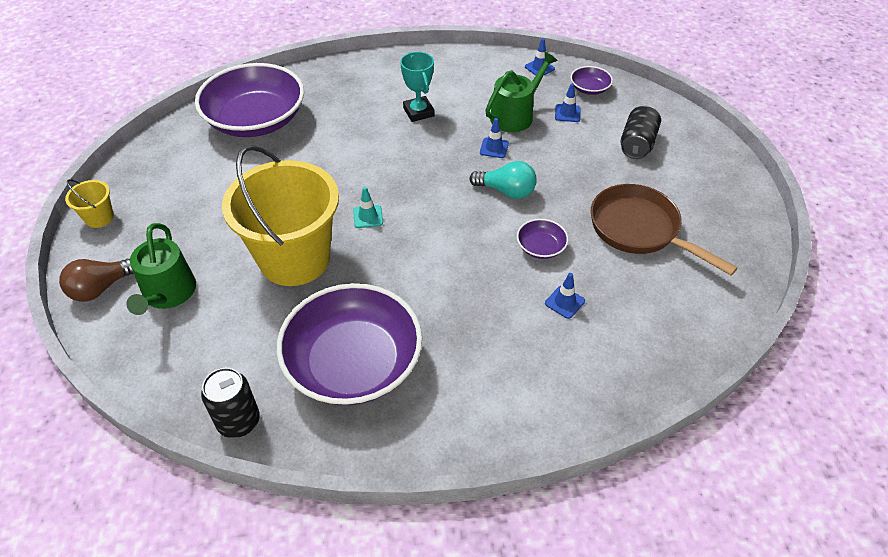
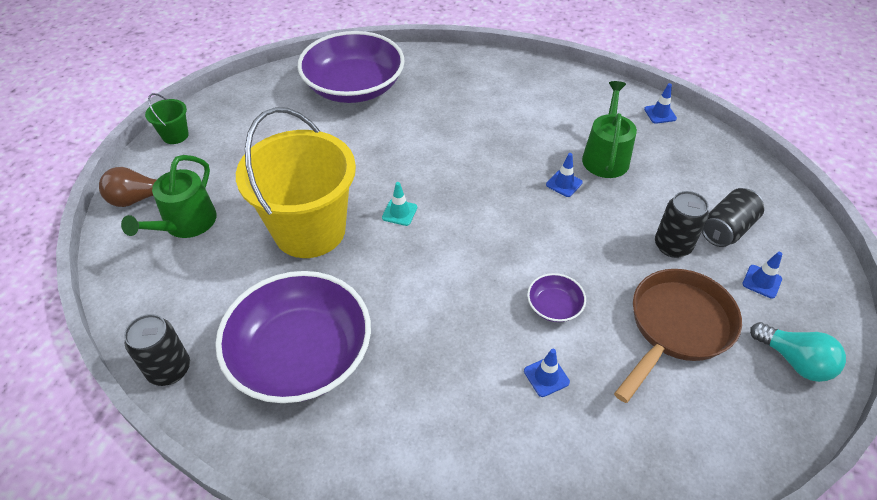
camera: 25 degrees right, 0 degrees up
yellow bucket [65,179,114,228] -> green bucket [145,93,189,144]
turquoise trophy [400,52,434,122] -> none
turquoise light bulb [469,161,537,199] -> turquoise light bulb moved to [750,322,846,382]
green watering can [485,52,558,132] -> green watering can turned 60 degrees counterclockwise [582,81,637,178]
blue traffic cone [555,83,580,122] -> blue traffic cone moved to [743,252,782,299]
purple bowl [571,66,613,95] -> none
brown pan [591,184,738,275] -> brown pan turned 60 degrees clockwise [614,269,742,403]
none -> black can [655,191,709,258]

